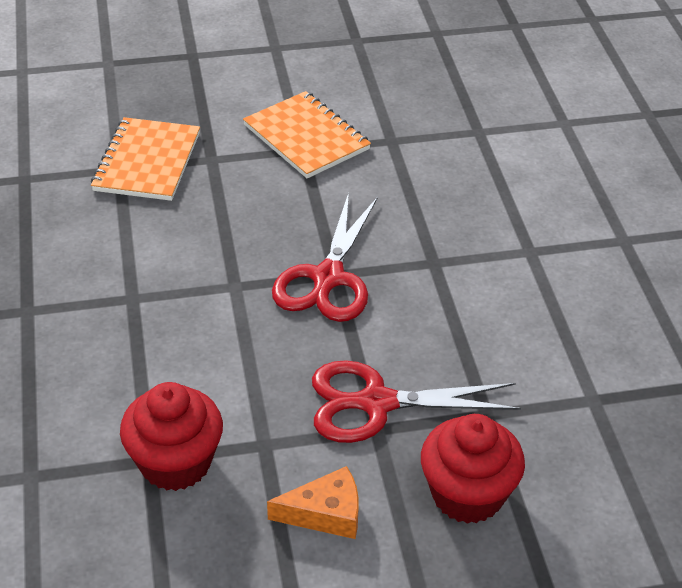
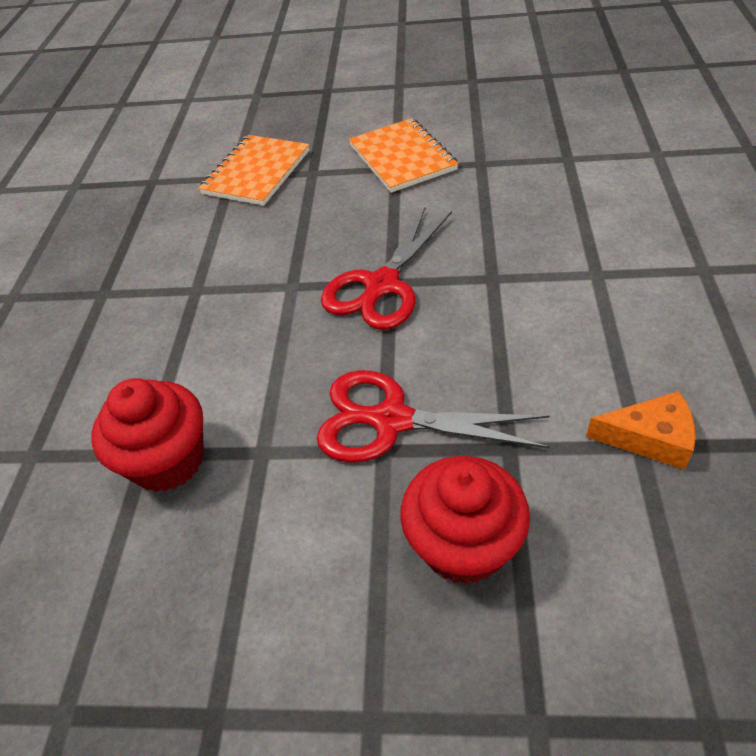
camera: 20 degrees right, 5 degrees up
orange cheese [267,466,359,539] -> orange cheese moved to [586,391,696,470]

